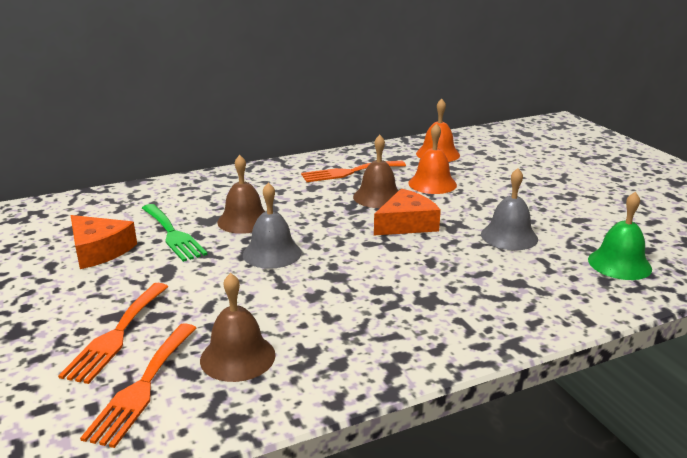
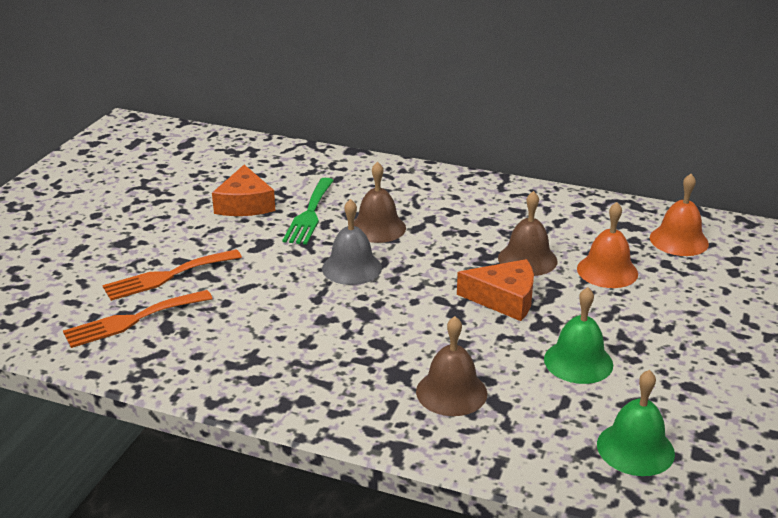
camera: 45 degrees right, 5 degrees up
brown bell [200,273,276,382] -> brown bell moved to [416,316,488,416]
orange fork [301,161,406,182] -> none
grey bell [481,168,538,250] -> green bell [544,287,613,384]

